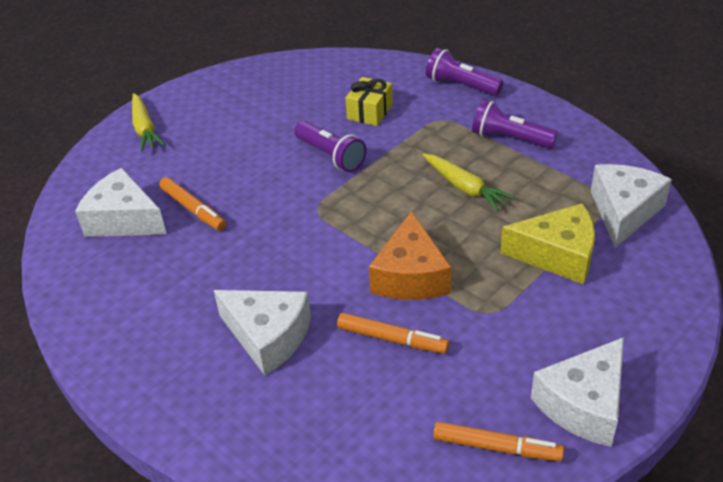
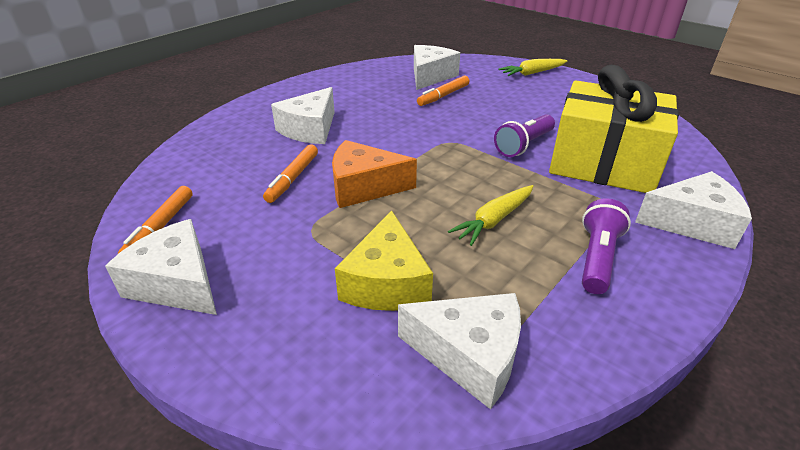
camera: 85 degrees right, 5 degrees down
yellow gift [345,77,393,126] -> yellow gift [549,65,679,193], size x2.35
purple flashlight [426,48,503,96] -> white cheese [635,171,752,249]

